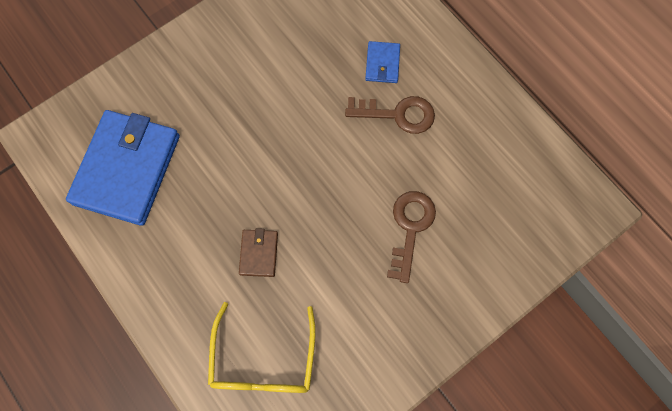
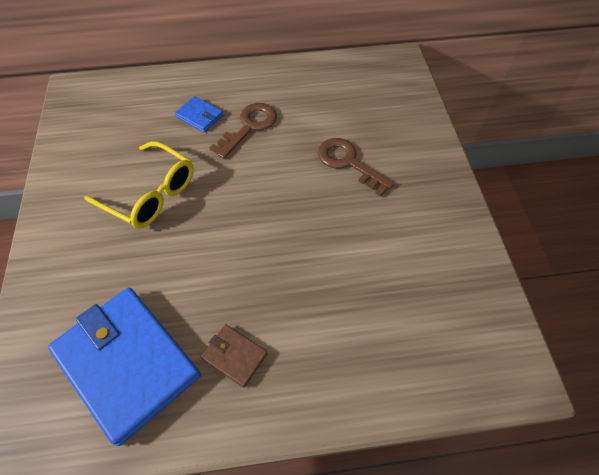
camera: 60 degrees left, 15 degrees down
yellow glasses [208,302,315,393] -> yellow glasses moved to [84,141,194,228]
brown wallet [239,228,278,277] -> brown wallet moved to [201,324,268,388]

